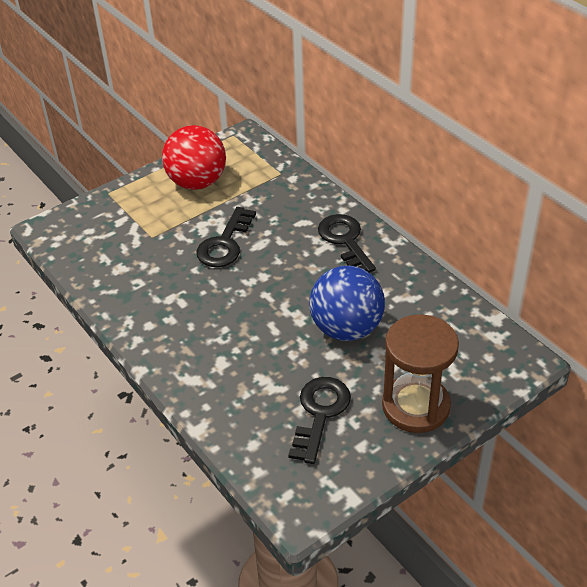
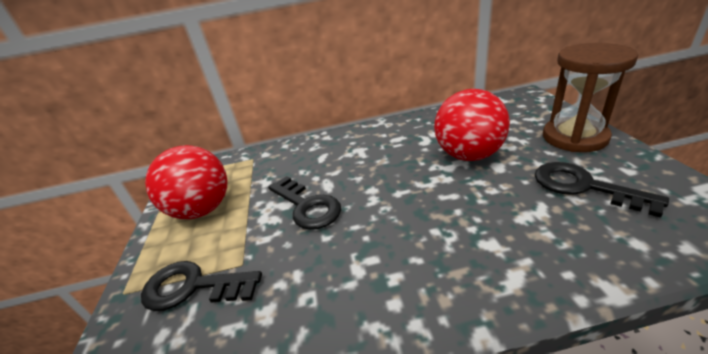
camera: 60 degrees left, 10 degrees down
blue ball [309,266,385,341] -> red ball [434,89,510,161]
black key [318,214,376,273] -> black key moved to [141,261,262,311]

